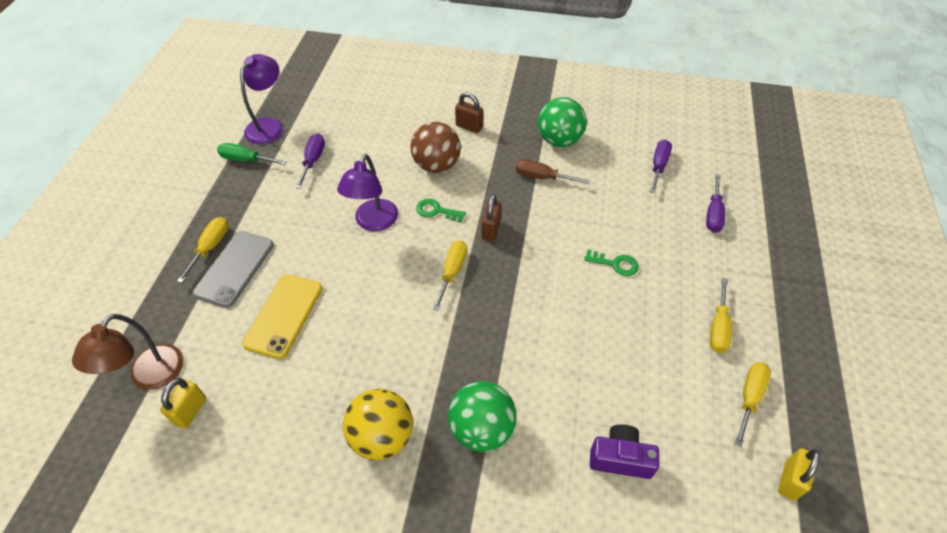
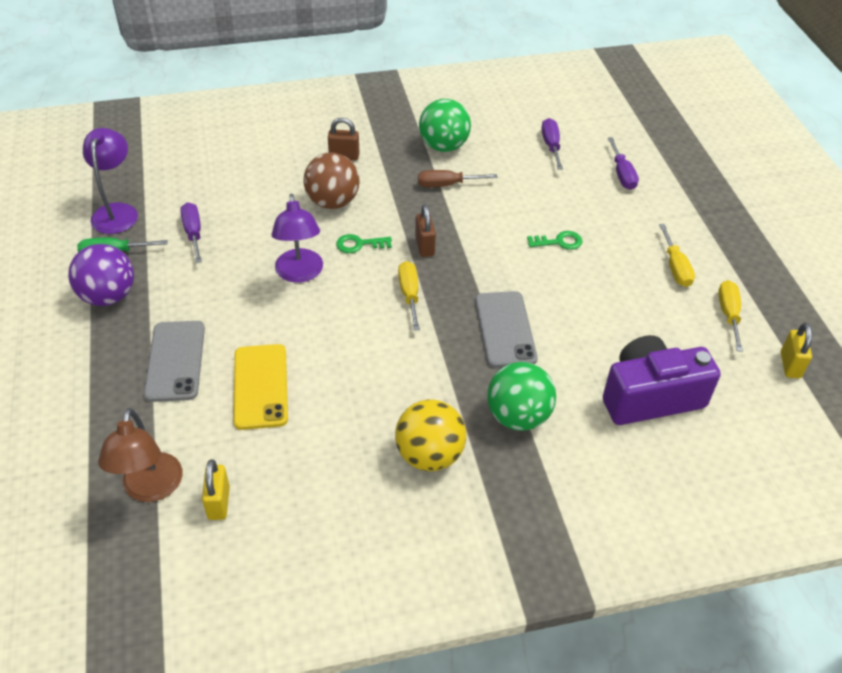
camera: 25 degrees left, 5 degrees down
yellow screwdriver [177,217,228,283] -> none
purple camera [590,424,659,479] -> purple camera [603,335,721,425], size x1.70
none -> purple ball [68,244,134,306]
none -> grey phone [475,291,538,368]

